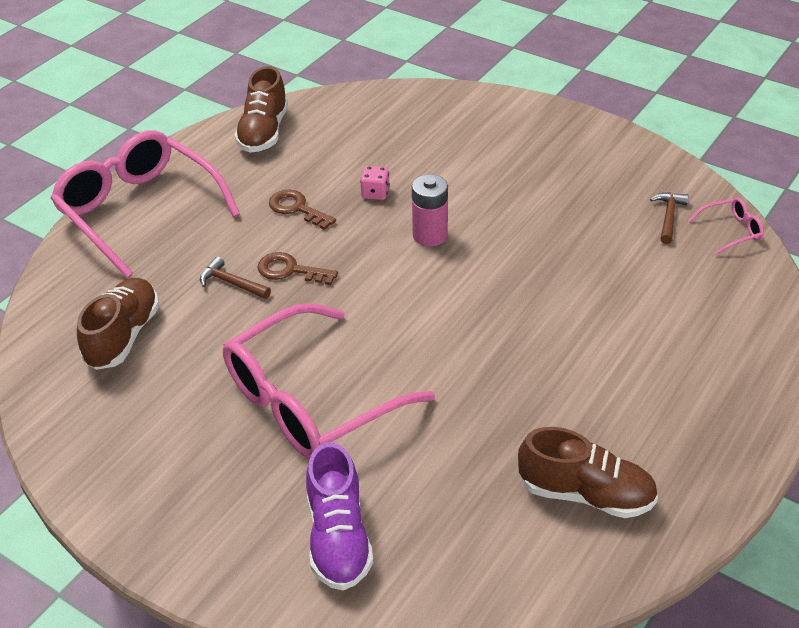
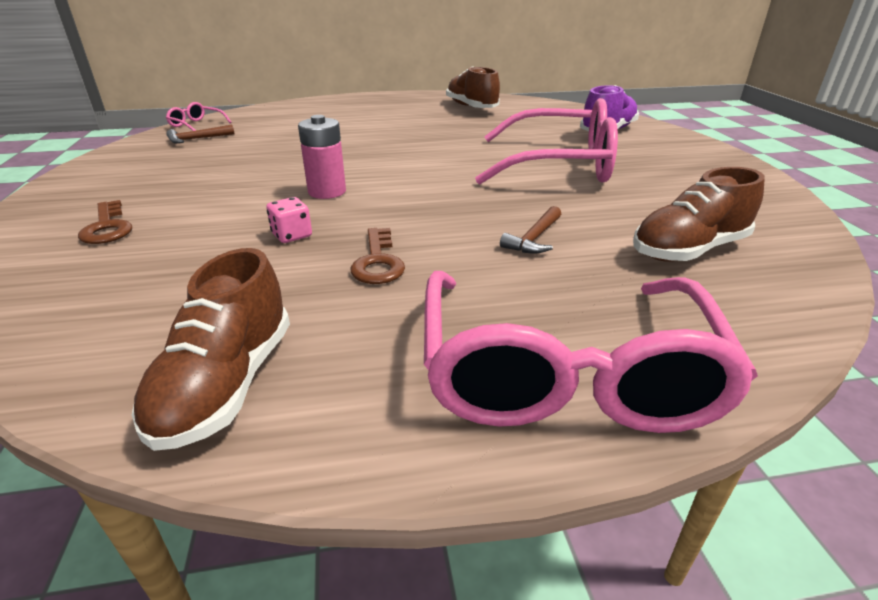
camera: 135 degrees left, 10 degrees down
brown hammer [200,256,271,299] -> brown hammer turned 45 degrees clockwise [500,206,561,254]
brown shoe [235,66,288,153] -> brown shoe turned 135 degrees clockwise [132,248,290,451]
brown key [257,252,338,285] -> brown key moved to [78,200,132,244]

